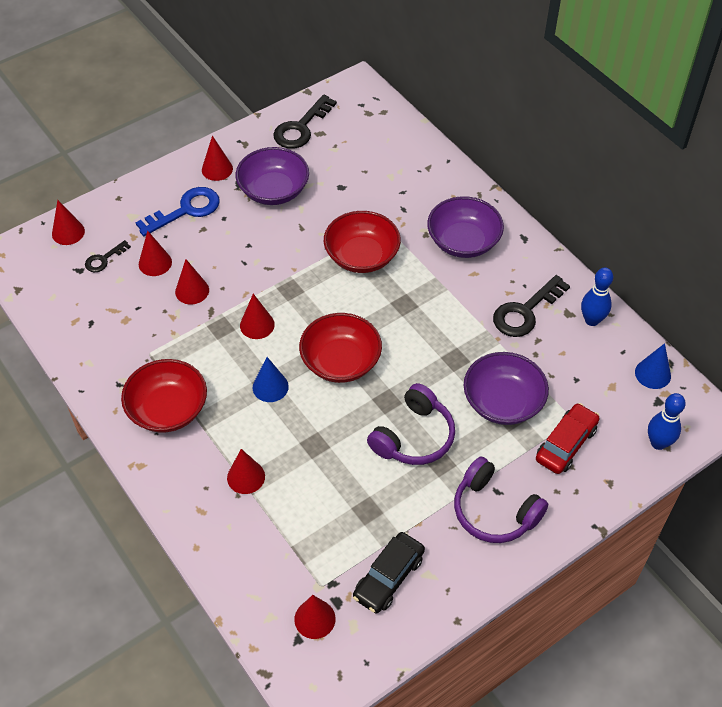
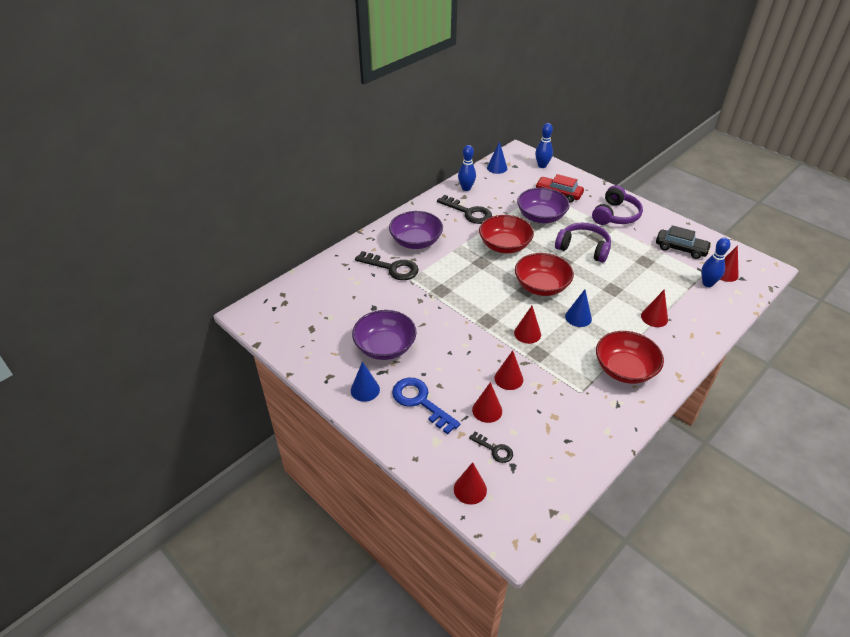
camera: 100 degrees left, 10 degrees down
red cone [202,136,233,181] -> blue cone [351,361,380,402]
black key [273,94,337,149] -> black key moved to [355,251,419,280]
red bowl [324,211,401,273] -> red bowl moved to [479,215,534,253]
none -> blue bowling pin [701,237,730,287]

